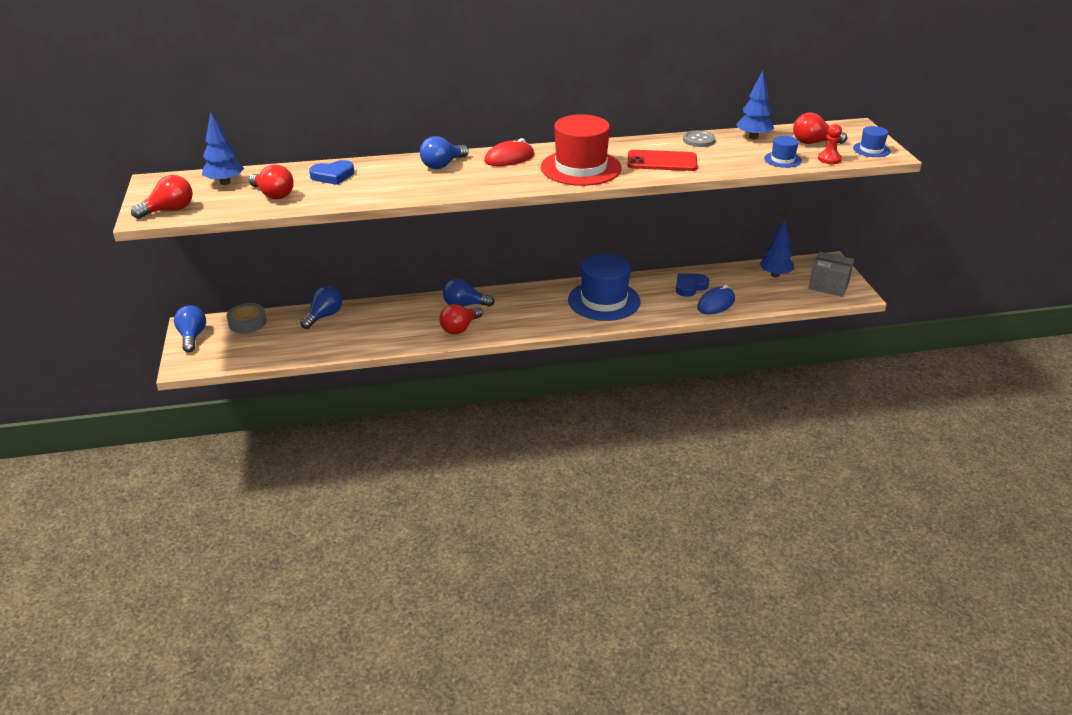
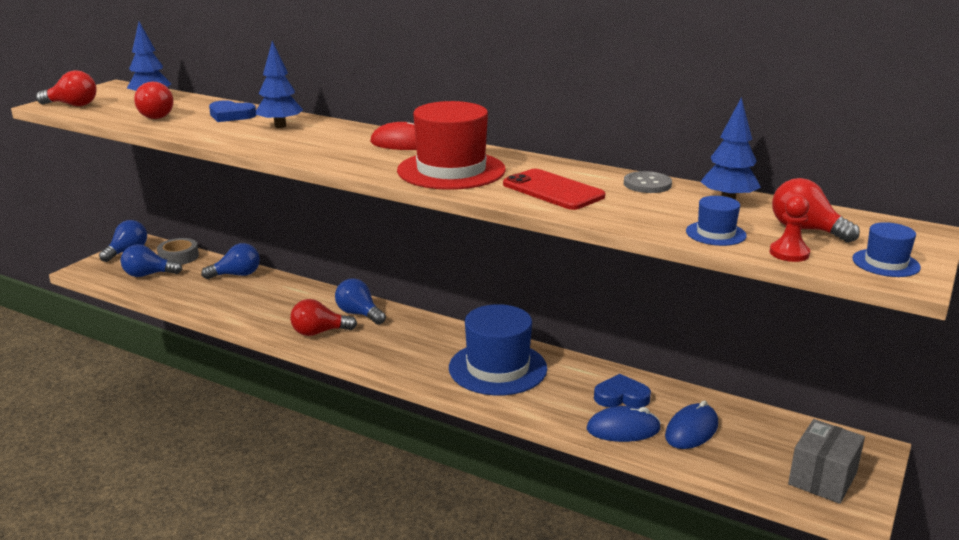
camera: 40 degrees right, 10 degrees down
blue light bulb [420,136,469,169] -> blue light bulb moved to [121,244,182,277]
blue tree [759,220,794,277] -> blue tree moved to [256,41,303,128]
grey box [808,252,854,297] -> grey box turned 60 degrees clockwise [788,419,865,504]
none -> blue mouse [665,400,718,449]

